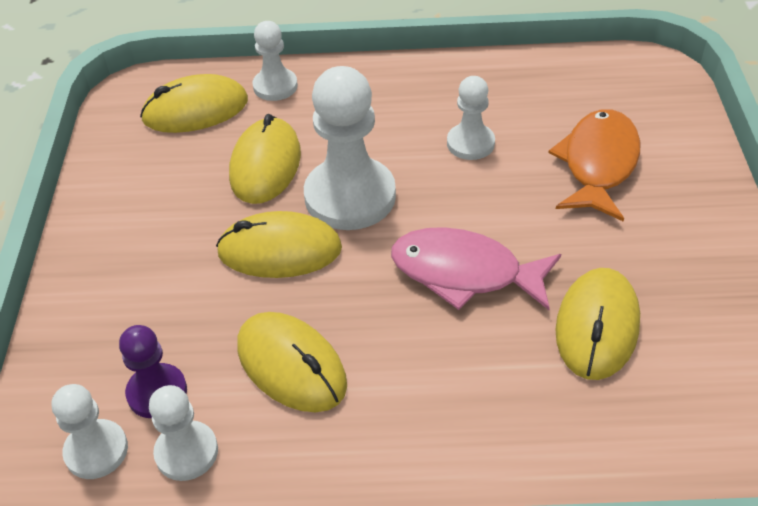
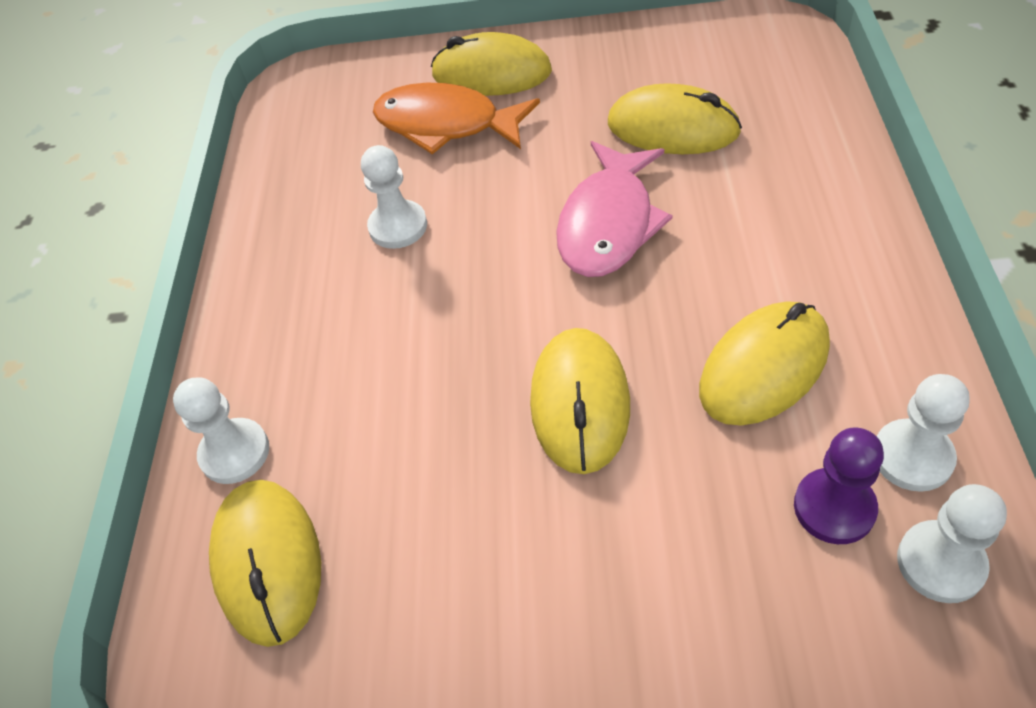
camera: 85 degrees left, 5 degrees up
yellow mouse [229,114,301,204] -> yellow mouse moved to [431,32,552,96]
white pawn [304,66,396,230] -> none

